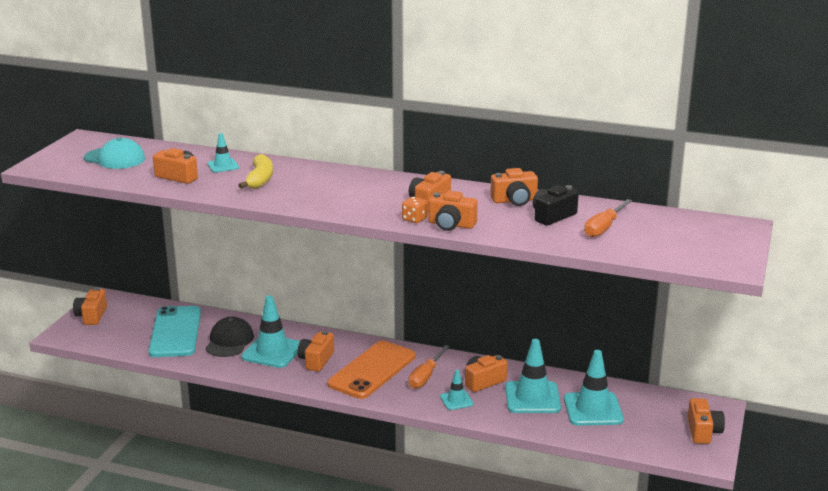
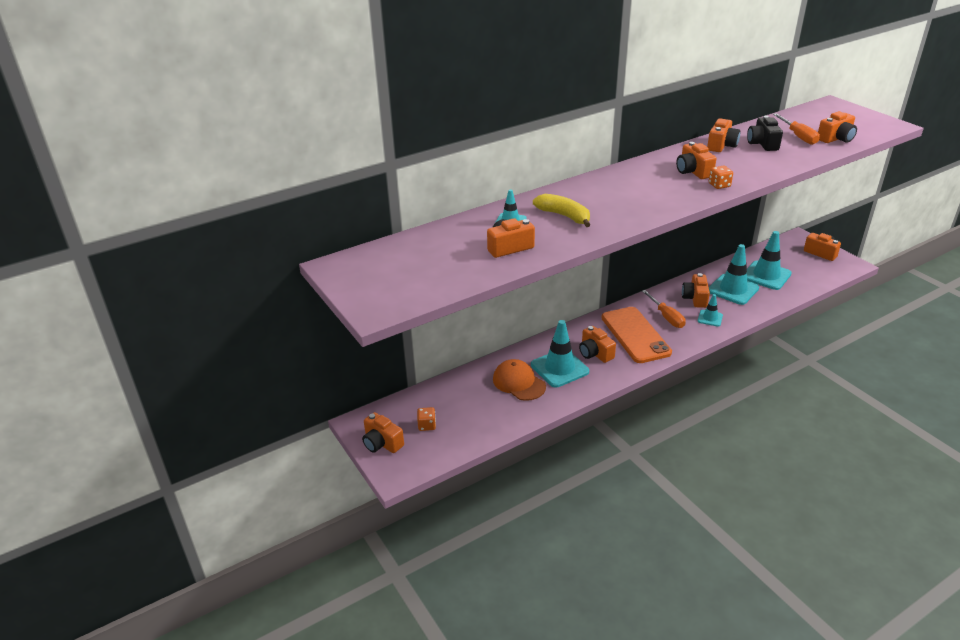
camera: 50 degrees left, 10 degrees up
turquoise cap [84,138,145,169] -> none
turquoise phone [148,306,201,357] -> none
black cap [206,317,254,357] -> orange cap [493,359,546,401]
orange camera [428,191,478,231] -> orange camera moved to [818,111,857,143]
none -> orange dice [417,407,436,431]

